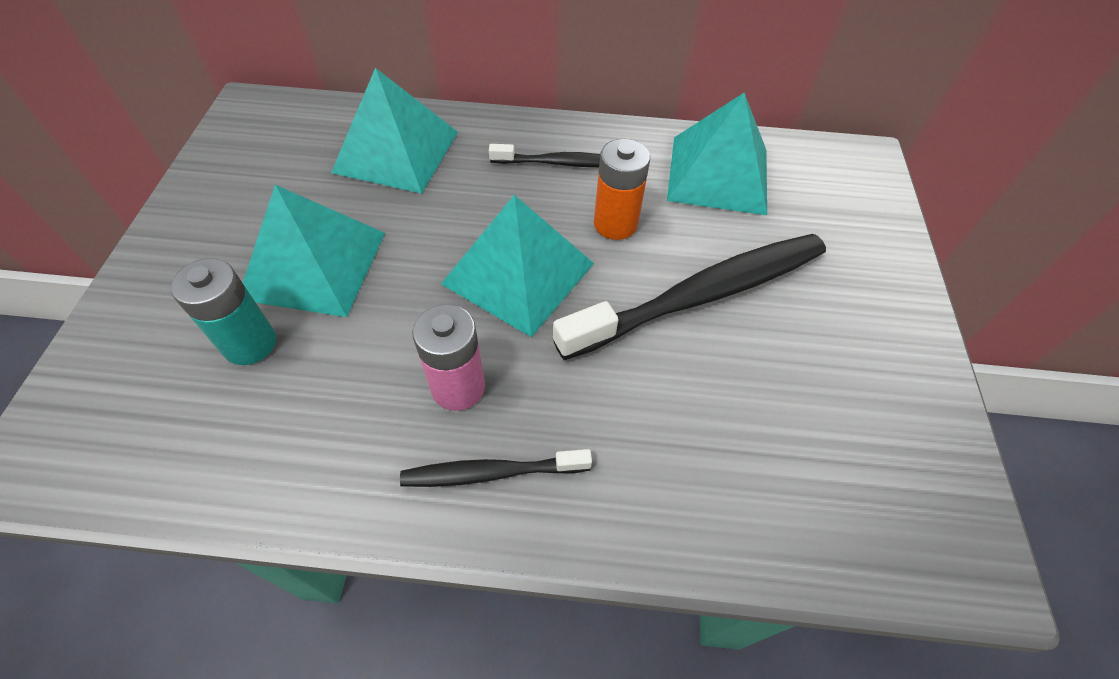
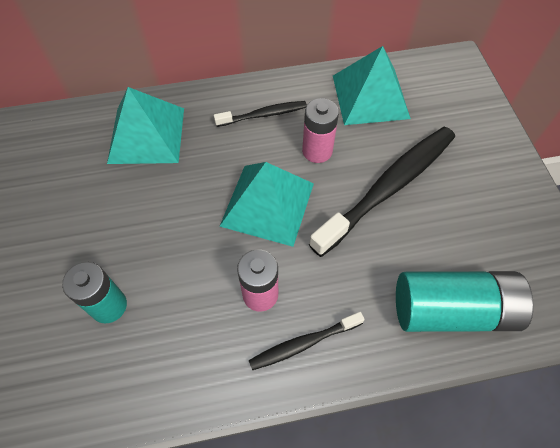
camera: 15 degrees left, 5 degrees up
turquoise pyramid [243,185,385,317] -> none
orange battery [594,139,650,240] -> pink battery [302,98,339,163]
none -> turquoise battery [396,271,534,332]

